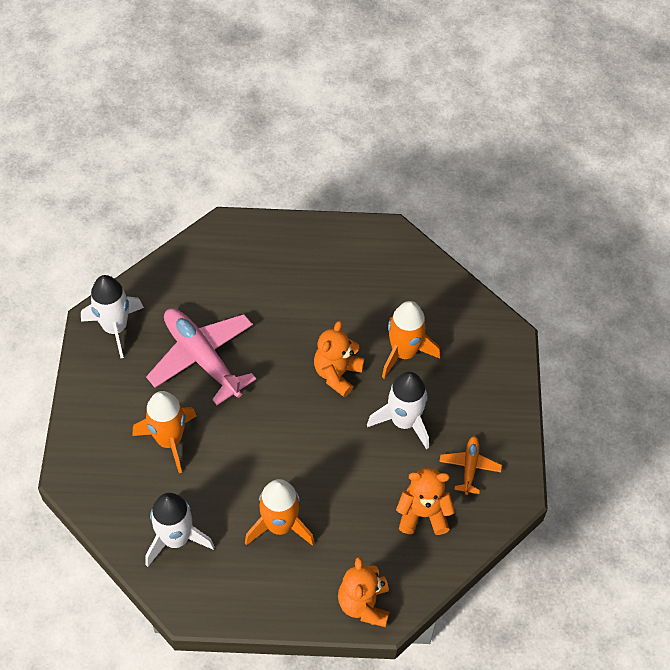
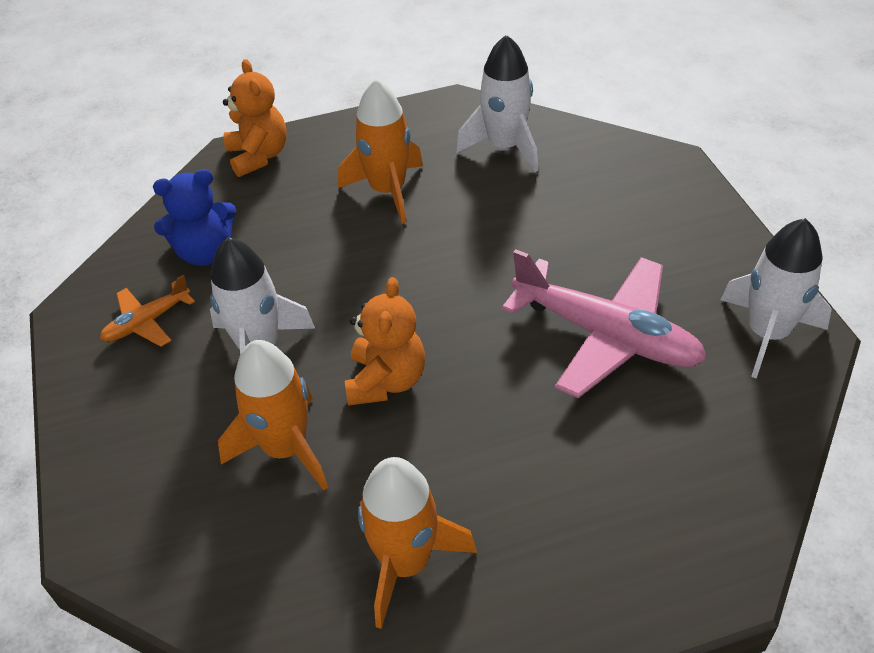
camera: 165 degrees right, 10 degrees down
orange rocket [133,391,196,473] -> orange rocket moved to [358,457,477,629]
orange teddy bear [396,468,455,535] -> blue teddy bear [153,169,236,266]
orange plane [439,436,502,495] -> orange plane turned 60 degrees clockwise [100,275,195,347]

